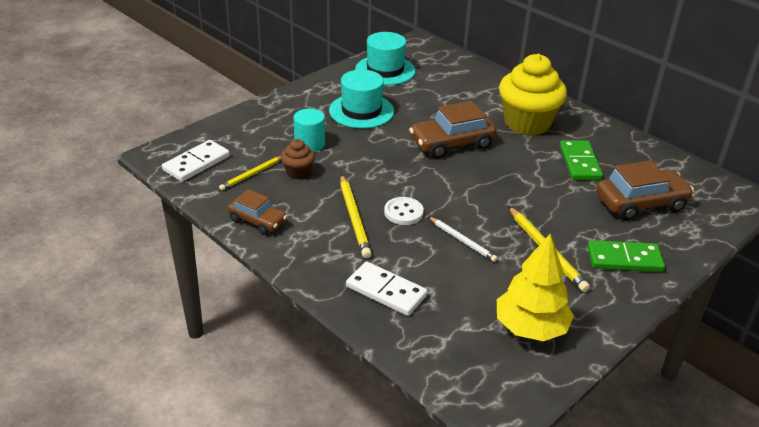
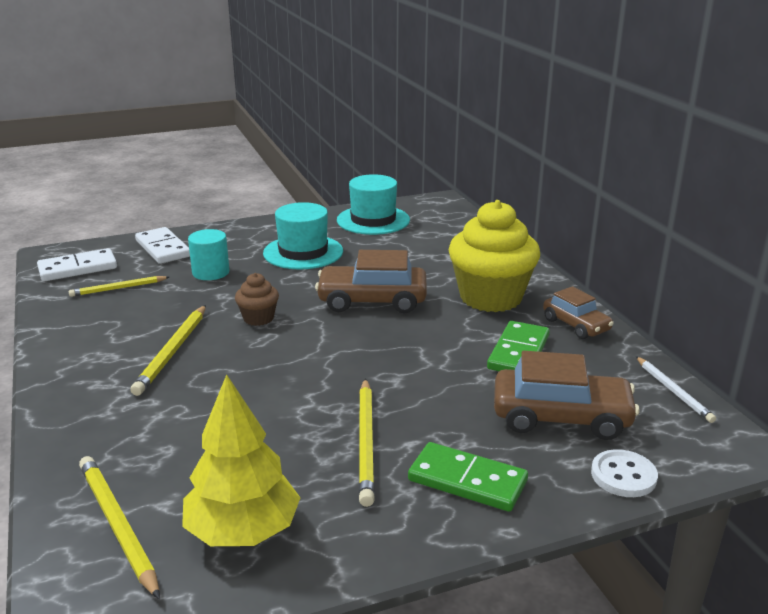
camera: 25 degrees right, 10 degrees down
brown car [228,189,287,235] -> brown car moved to [543,286,614,339]
brown cupcake [281,139,315,179] -> brown cupcake moved to [235,273,279,326]
white domino [346,261,428,316] -> white domino moved to [135,227,190,264]
white button [384,197,424,225] -> white button moved to [591,449,658,497]
white pencil [429,217,498,262] -> white pencil moved to [636,356,716,423]
none -> yellow pencil [79,456,160,599]

